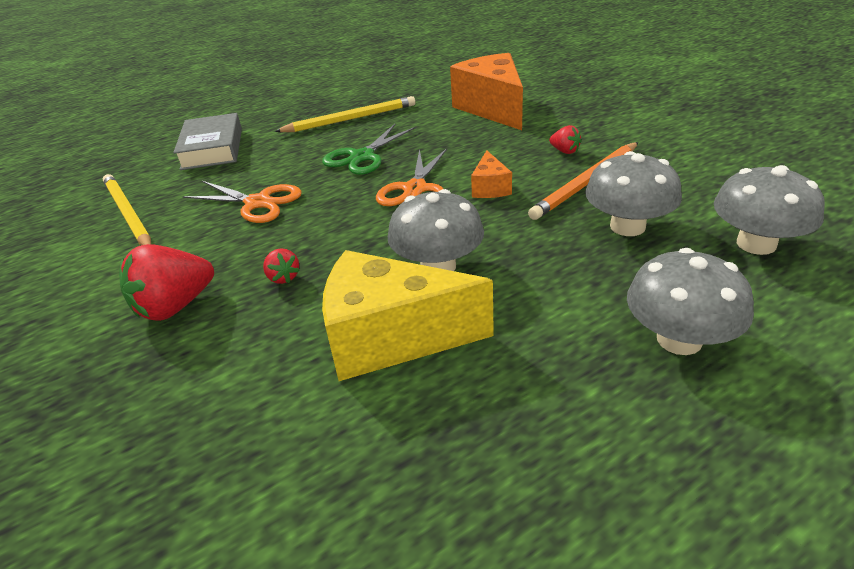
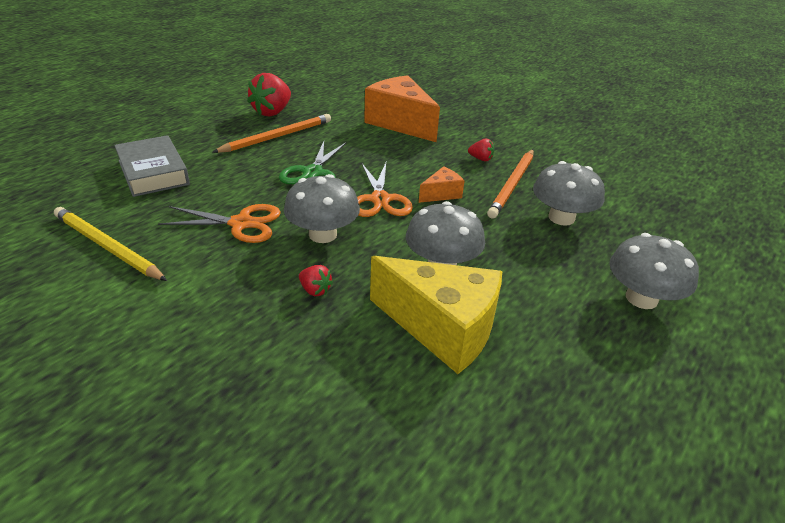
camera: 25 degrees left, 0 degrees up
red strawberry [119,244,214,321] -> red strawberry moved to [247,73,291,117]
yellow pencil [274,96,415,132] -> orange pencil [213,114,331,153]
yellow cheese [322,250,494,381] -> yellow cheese turned 135 degrees counterclockwise [370,256,502,374]
orange cheese [471,150,512,198] -> orange cheese turned 105 degrees counterclockwise [419,166,464,203]
grey mushroom [714,165,825,255] -> grey mushroom moved to [284,174,360,243]

